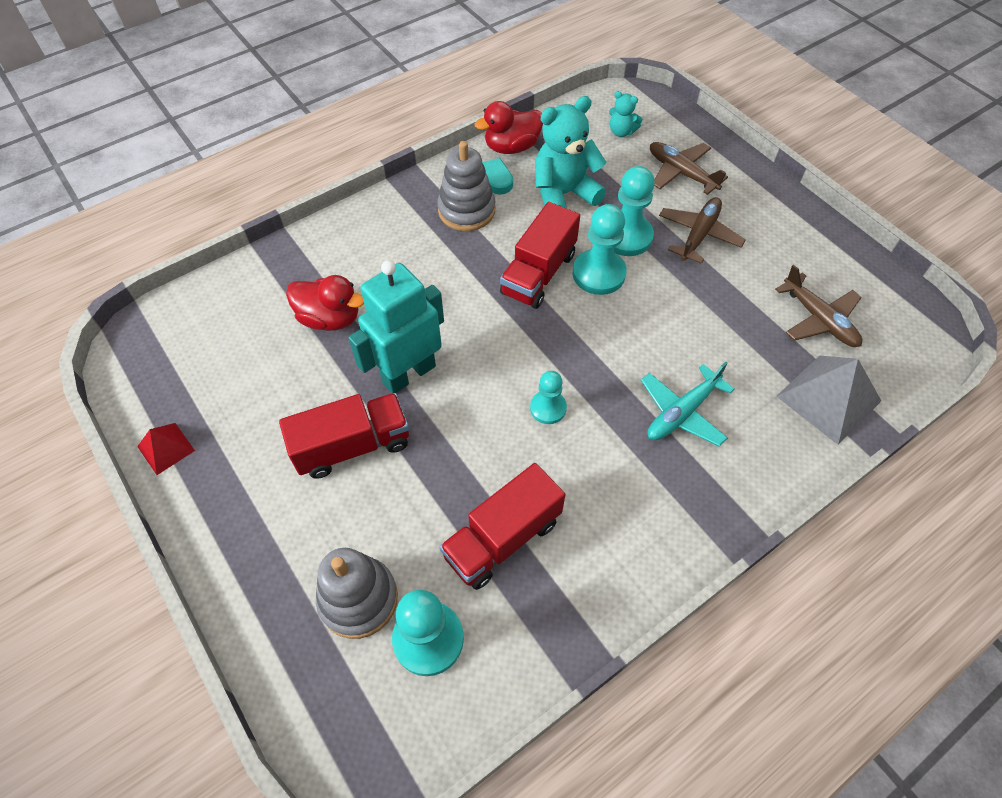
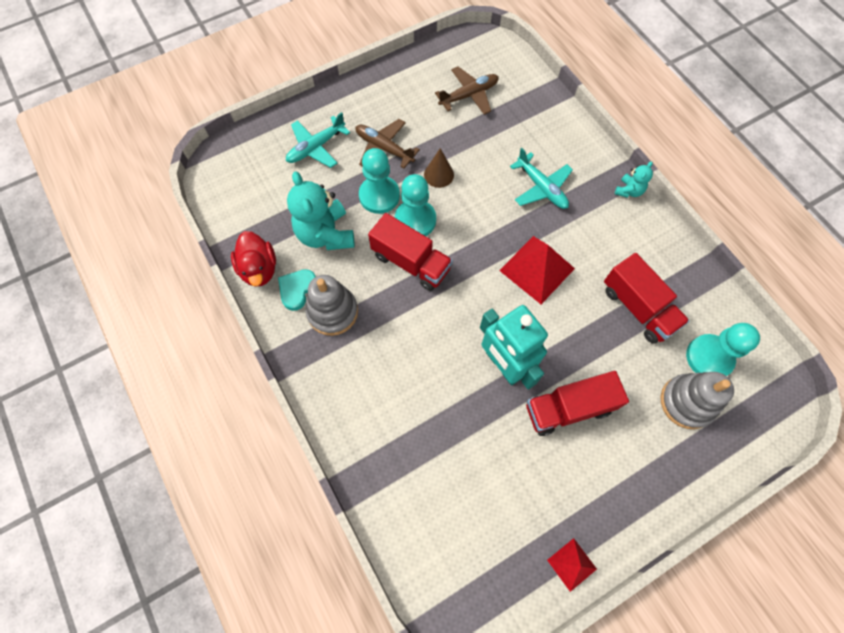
camera: 85 degrees left, 10 degrees up
red truck [279,393,409,479] -> red truck turned 90 degrees counterclockwise [526,371,629,436]
red duck [286,275,364,331] -> none
turquoise pawn [530,371,567,424] -> red pyramid [499,236,575,304]
turquoise teddy bear [609,91,643,137] -> turquoise teddy bear moved to [615,161,653,198]
brown plane [650,142,728,195] -> turquoise plane [286,112,350,168]
grey pyramid [776,356,881,445] -> none
none -> brown cone [424,148,454,188]

